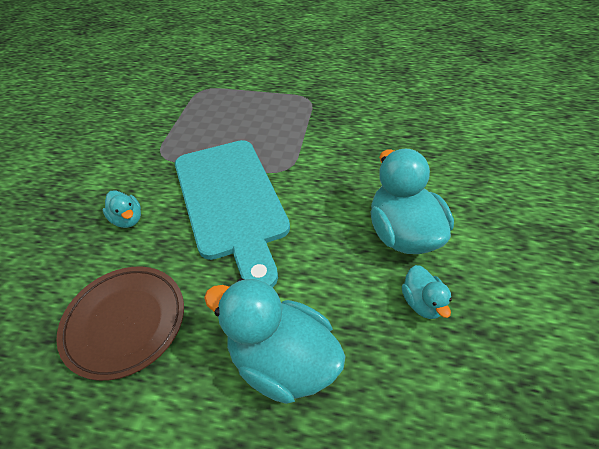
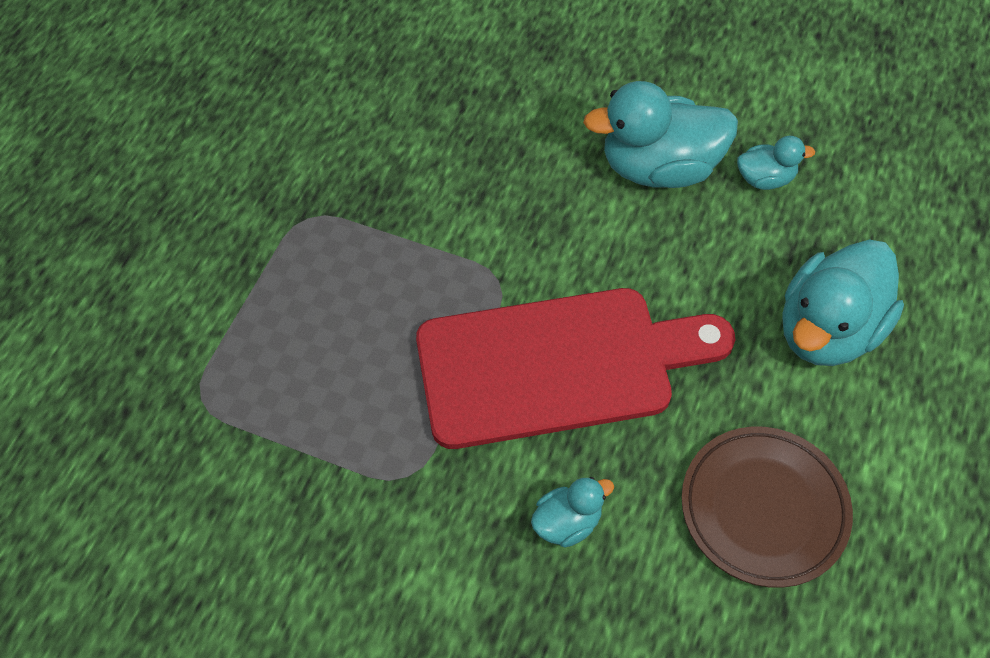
camera: 80 degrees left, 10 degrees up
turquoise cutting board [175,140,290,287] -> red cutting board [416,288,735,449]

